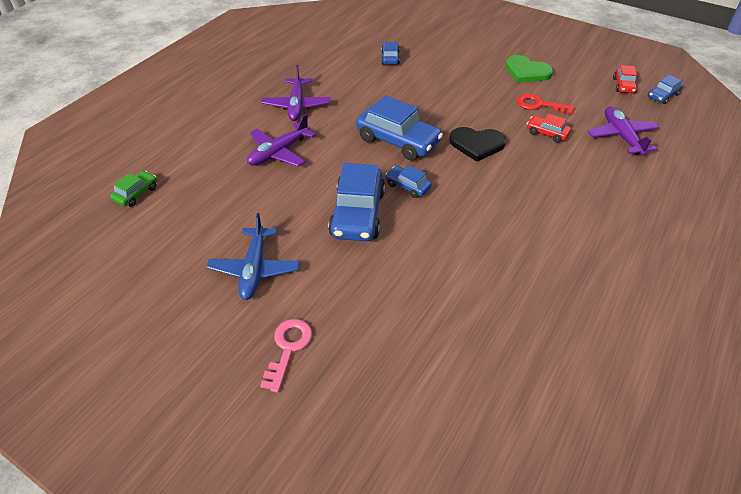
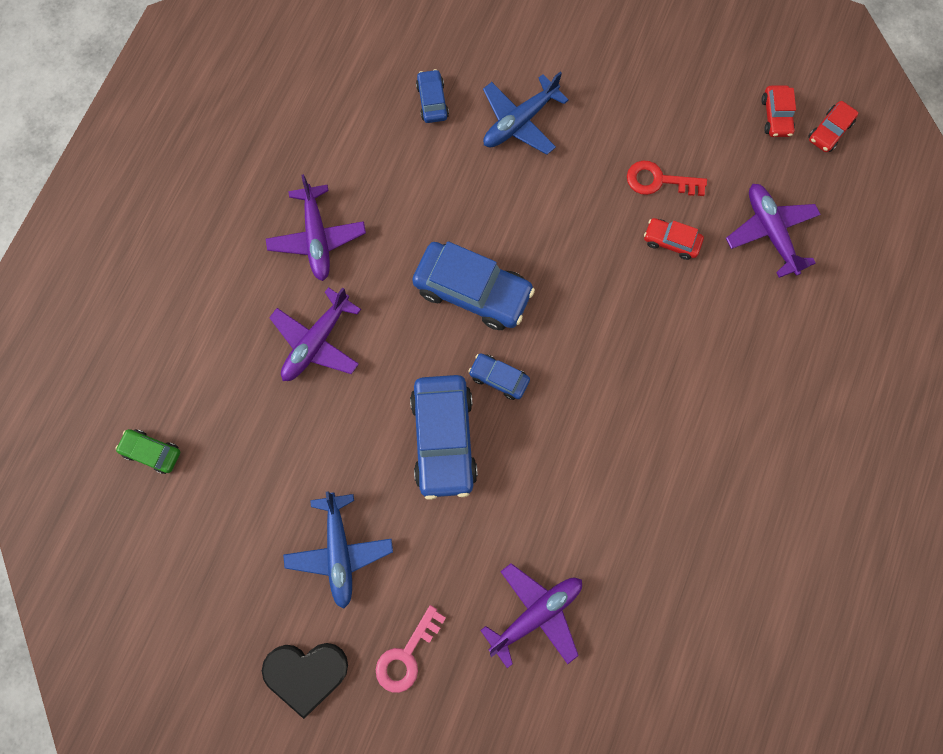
camera: 10 degrees left, 30 degrees up
green car [110,171,157,207] -> green car turned 90 degrees counterclockwise [115,429,180,474]
pink key [260,319,312,393] -> pink key turned 150 degrees counterclockwise [376,605,446,693]
black heart [449,127,506,162] -> black heart moved to [262,643,348,719]
green heart [505,55,553,83] -> none
blue car [648,75,683,104] -> red car [808,101,858,152]
none -> purple plane [480,563,582,668]
none -> blue plane [483,72,569,155]

